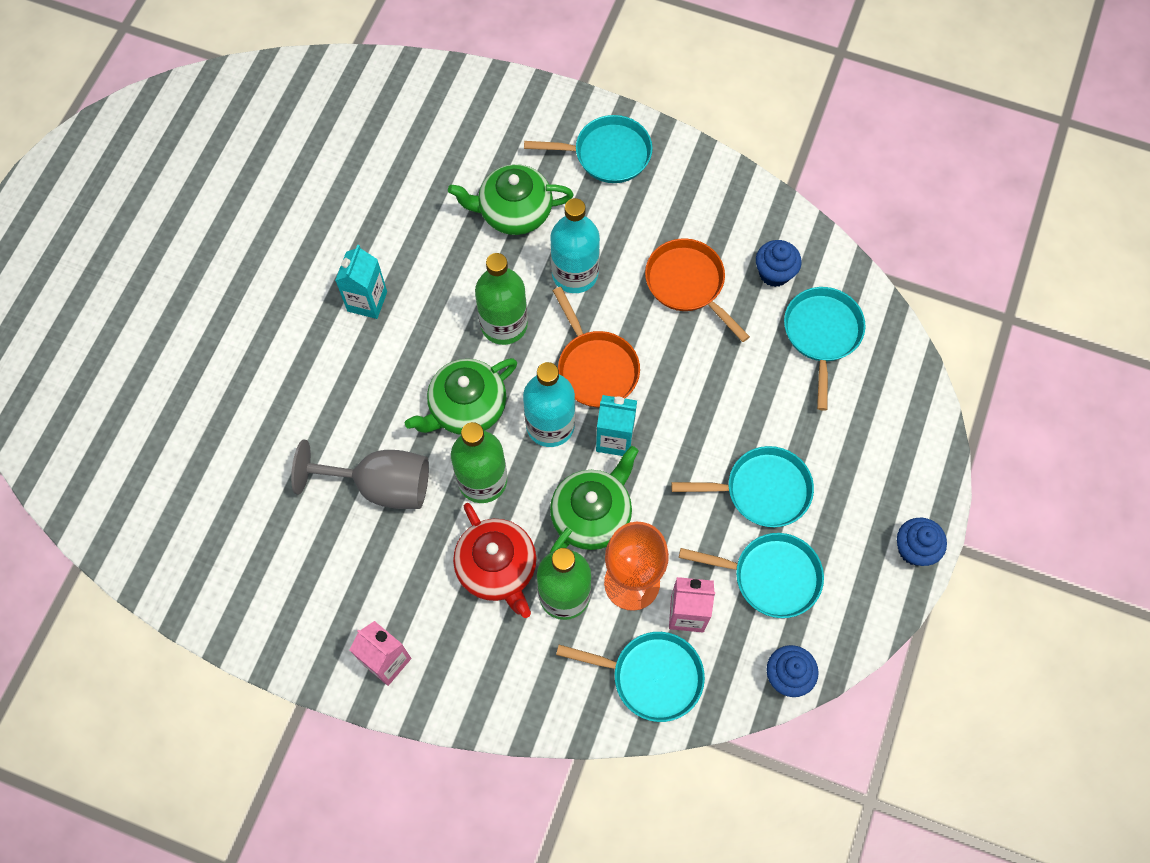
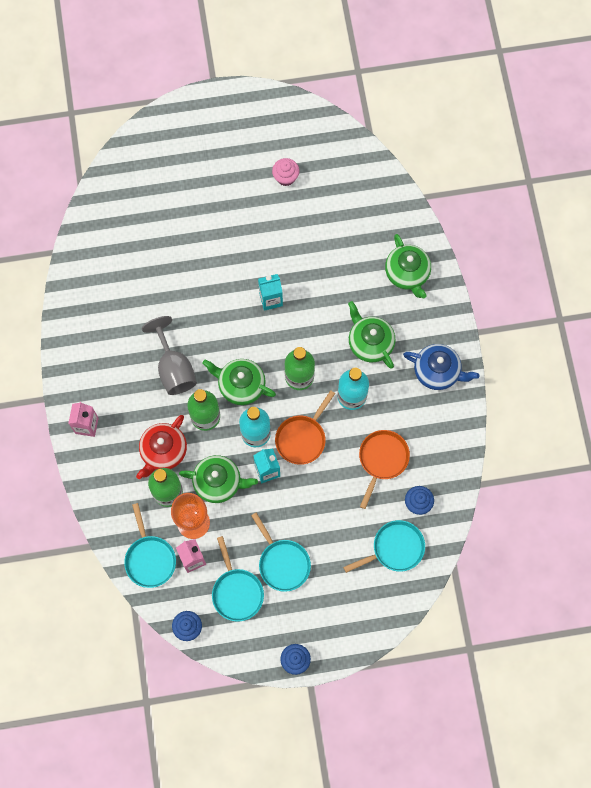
camera: 60 degrees right, 5 degrees up
turquoise pan [524,115,653,183] -> blue teapot [403,344,479,390]
none -> pink cupcake [272,158,300,186]
none -> green teapot [385,234,431,298]

